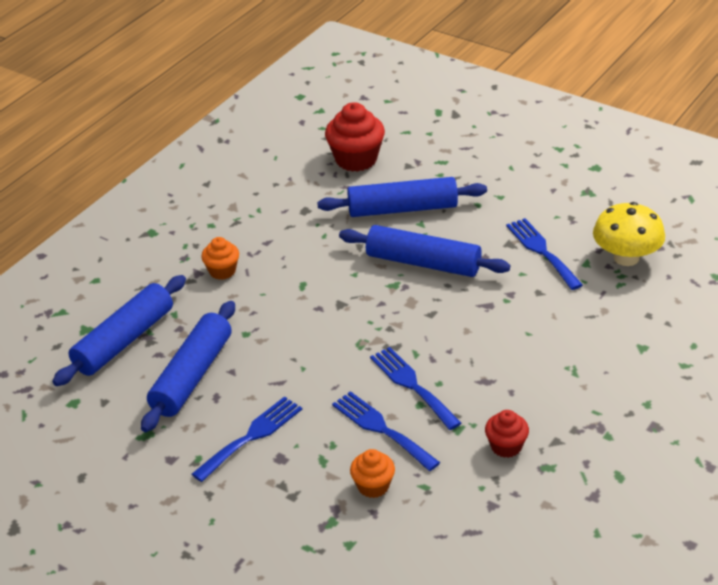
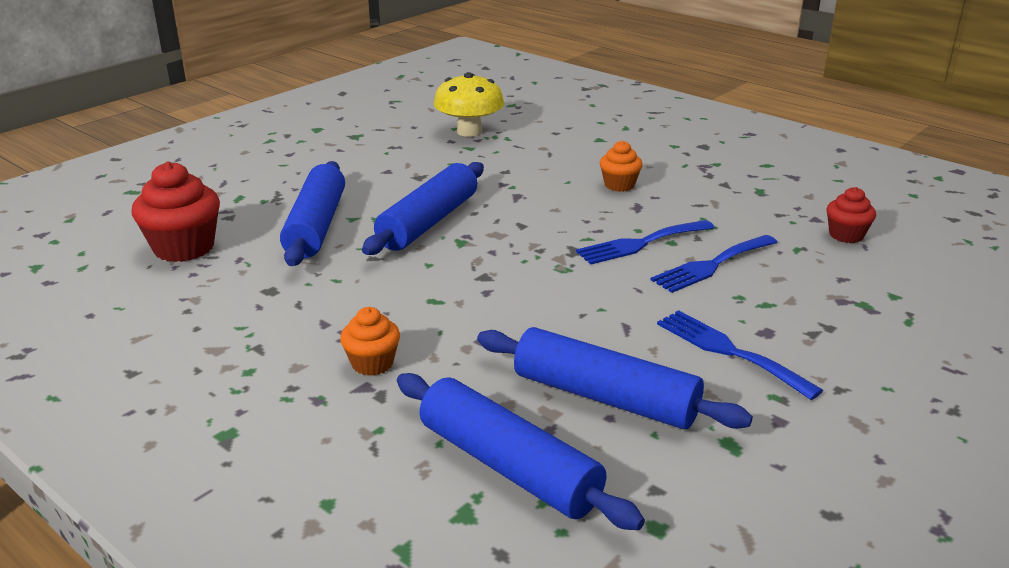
camera: 85 degrees left, 10 degrees down
orange cupcake [350,449,395,498] -> orange cupcake moved to [600,141,643,192]
red cupcake [485,410,529,458] -> red cupcake moved to [826,187,876,243]
blue fork [506,218,583,290] -> none

